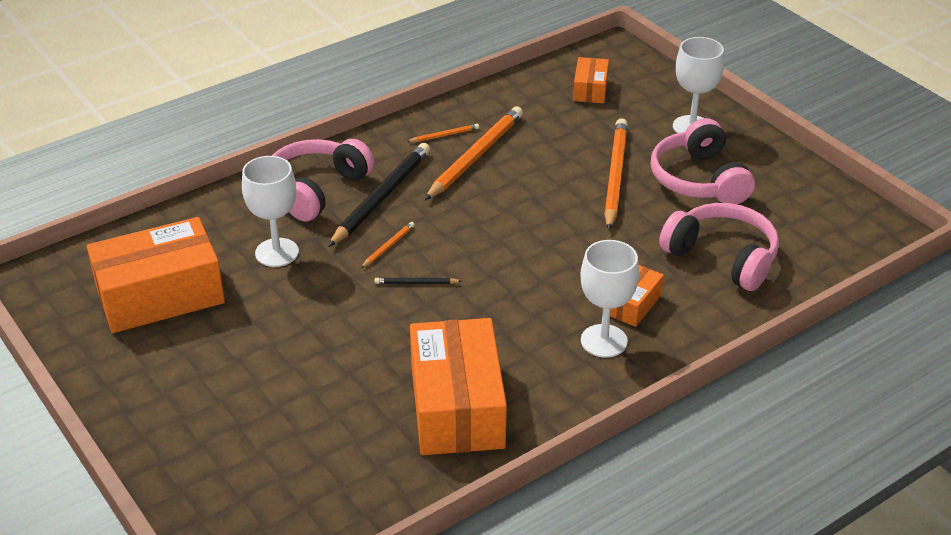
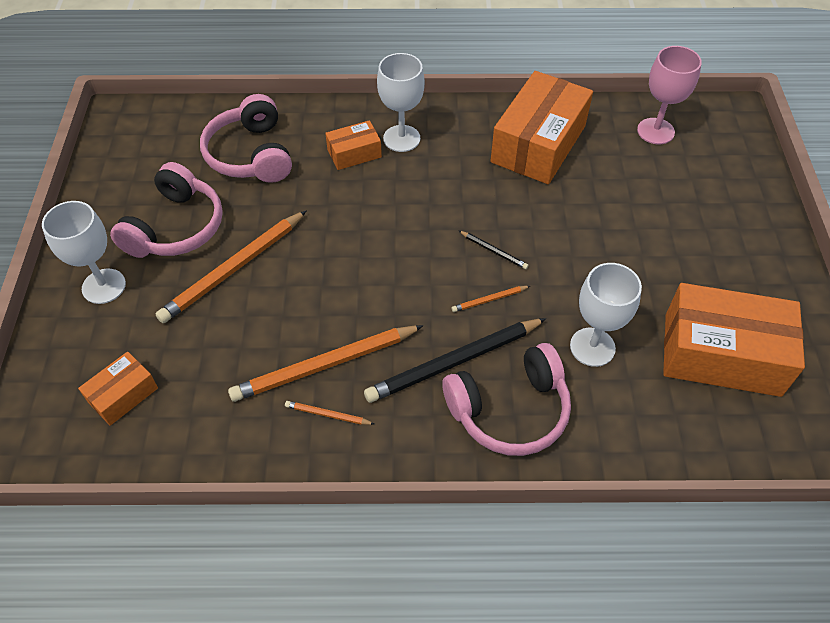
camera: 145 degrees left, 15 degrees up
none -> pink goblet [637,46,702,144]

